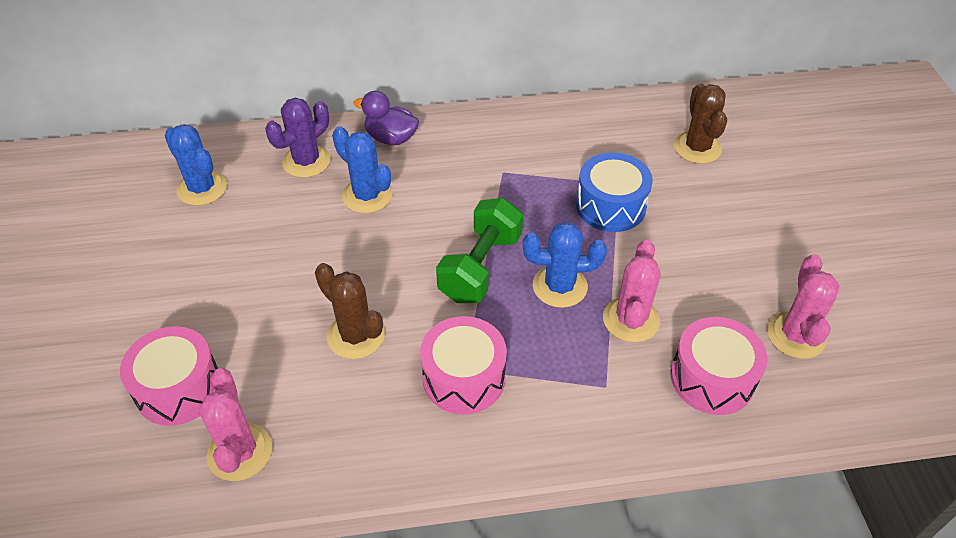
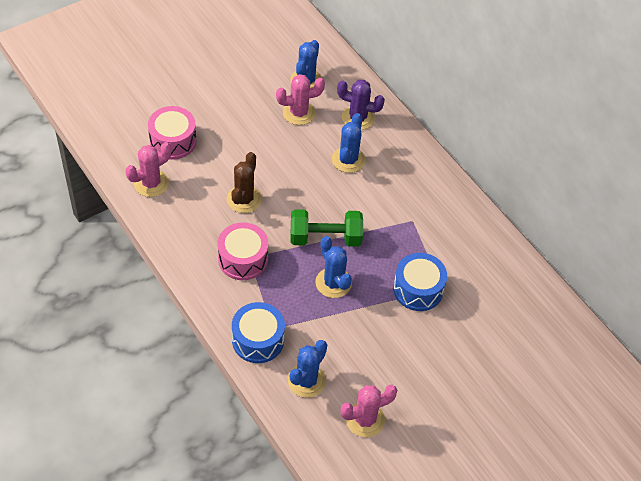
camera: 60 degrees right, 5 degrees up
purple duck [353,91,419,145] -> none
pink cactus [603,240,661,342] -> pink cactus moved to [276,74,325,125]
pink drum [671,317,768,415] -> blue cactus [288,340,327,398]
brown cactus [674,83,727,164] -> none
none -> blue drum [232,302,285,363]

